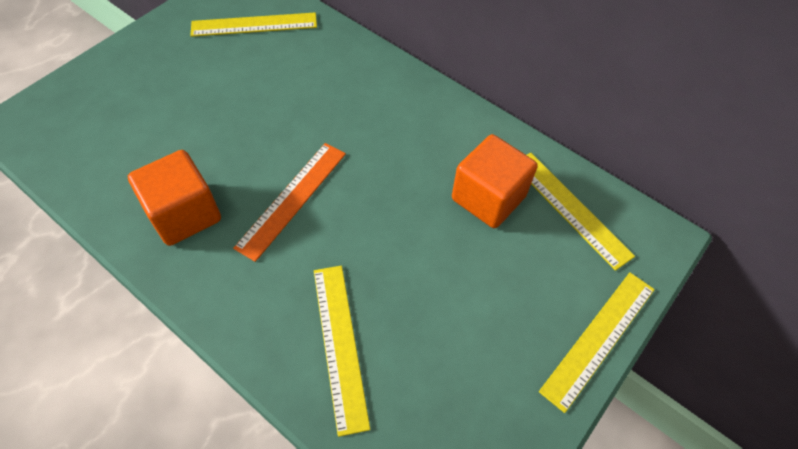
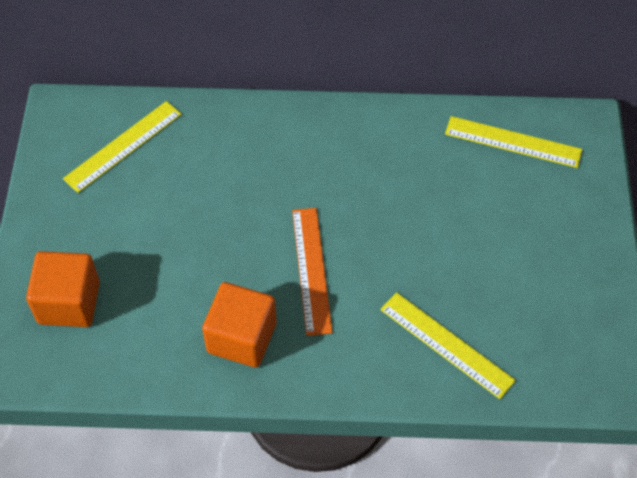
camera: 35 degrees left, 0 degrees up
orange cube [452,134,538,228] -> orange cube moved to [26,251,100,327]
yellow ruler [539,273,655,413] -> none

